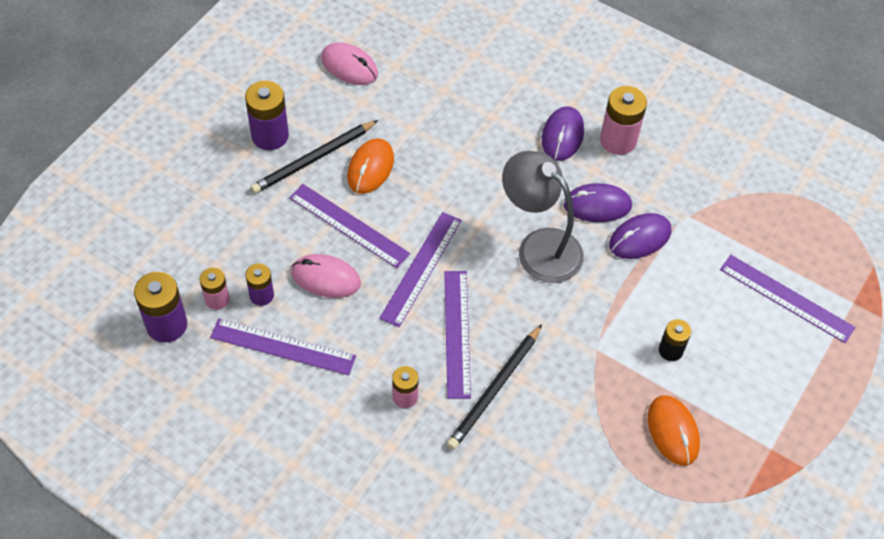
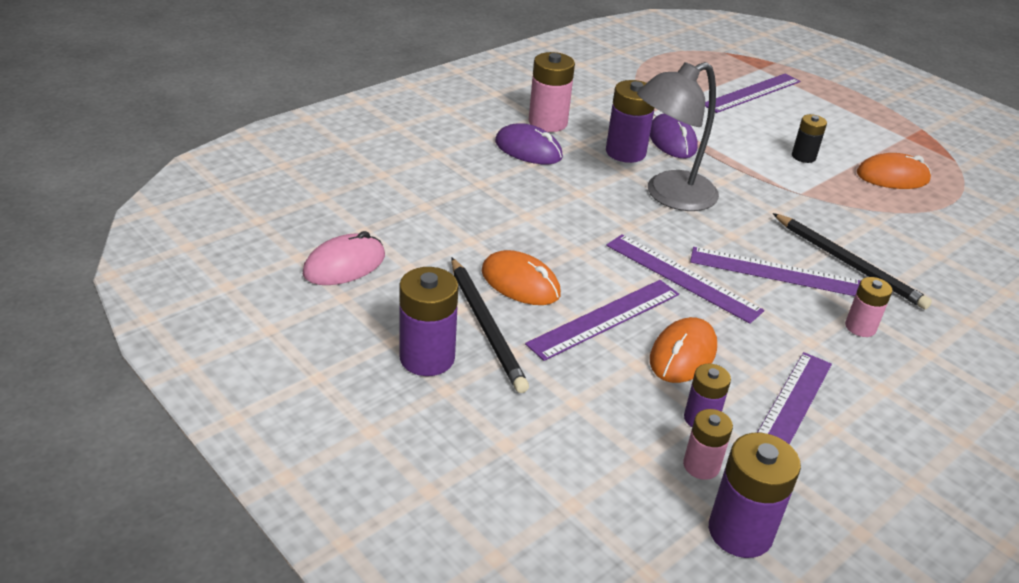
camera: 75 degrees left, 20 degrees down
pink mouse [291,254,361,298] -> orange mouse [650,317,717,383]
purple mouse [563,183,632,222] -> purple battery [606,80,654,163]

